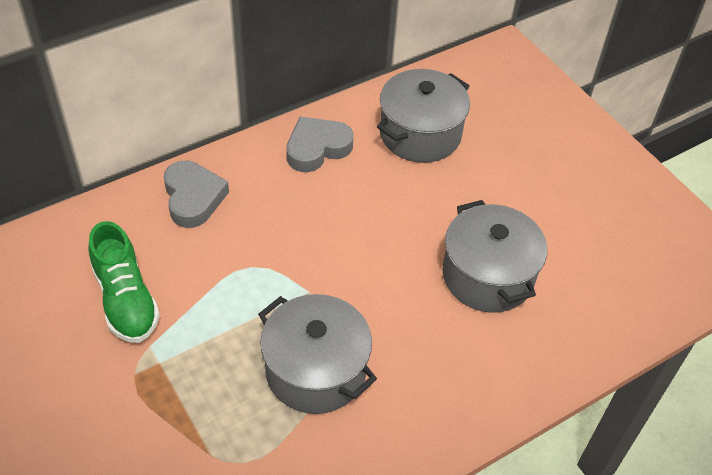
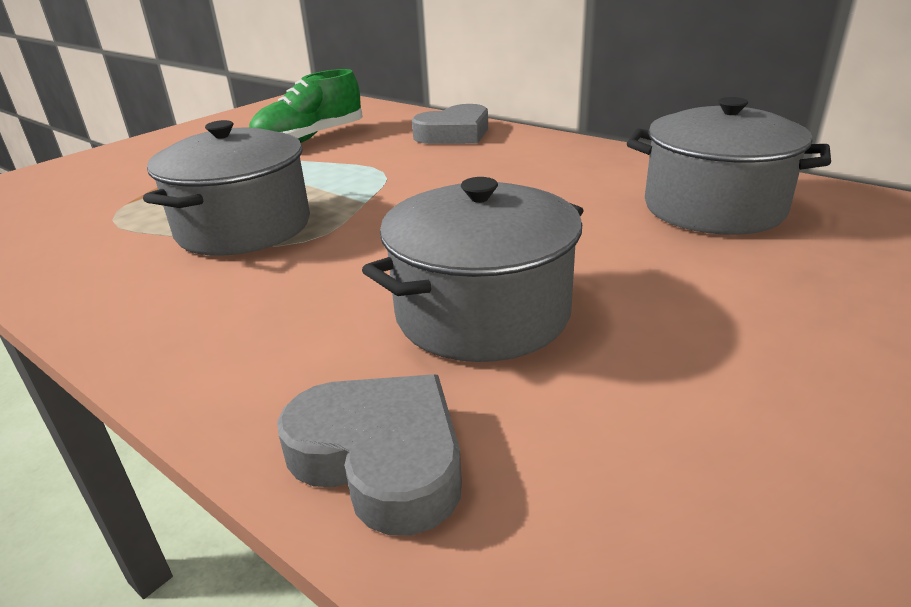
camera: 75 degrees right, 20 degrees down
grey heart [286,117,353,172] -> grey heart moved to [277,374,462,535]

